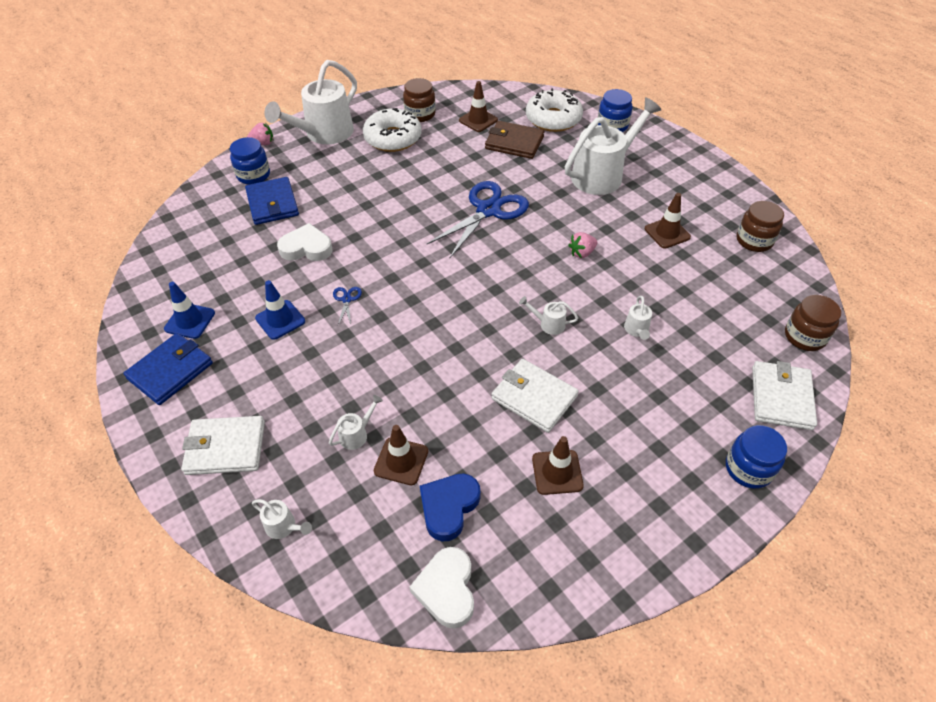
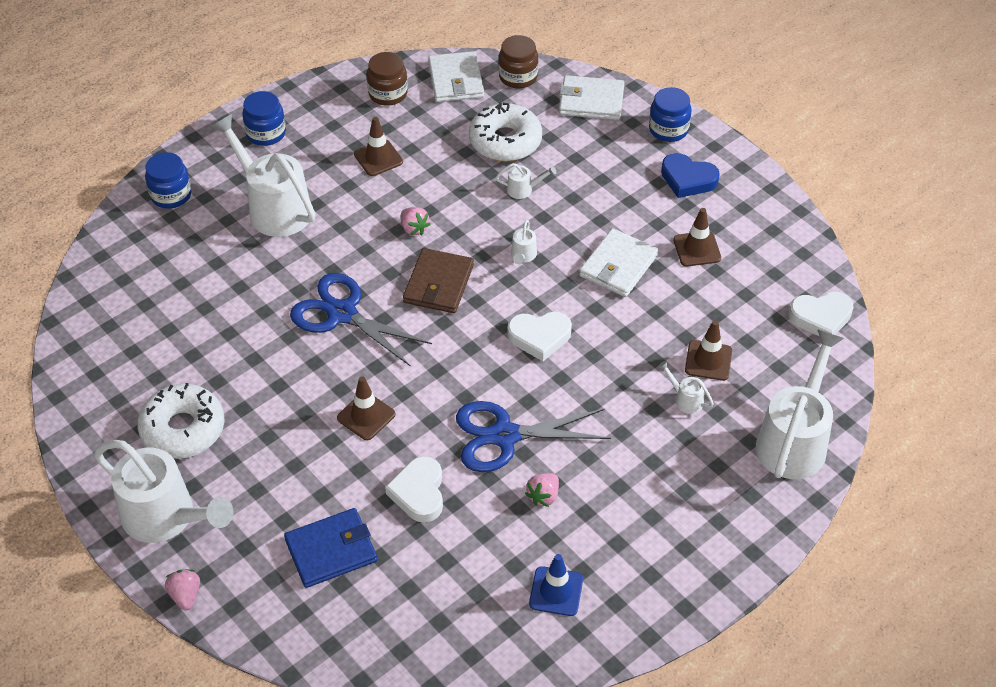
camera: 95 degrees left, 0 degrees up
blue wallet [123,333,213,405] -> none
white wallet [181,416,265,475] -> white wallet moved to [428,51,484,102]
blue jar [230,137,270,185] -> blue jar moved to [242,91,286,146]
white watering can [252,499,312,539] -> white watering can [756,329,844,479], size x2.45
blue traffic cone [255,280,305,340] -> pink strawberry [525,473,559,507]
blue scissors [333,287,362,325] -> blue scissors [456,401,611,472], size x2.47
brown jar [403,78,436,122] -> none
blue heart [420,474,480,541] -> blue heart moved to [661,153,720,198]
brown traffic cone [459,81,498,132] -> brown traffic cone moved to [337,376,395,440]
brown wallet [485,121,544,159] -> brown wallet moved to [403,248,474,313]
white donut [526,88,583,132] -> white donut moved to [469,103,542,161]
none -> white heart [507,312,572,361]

